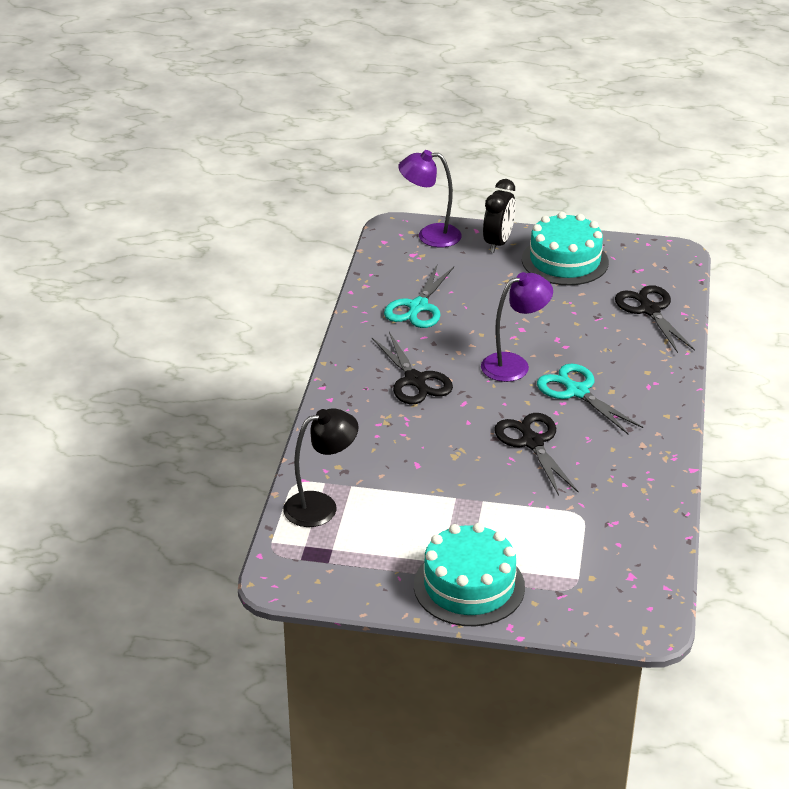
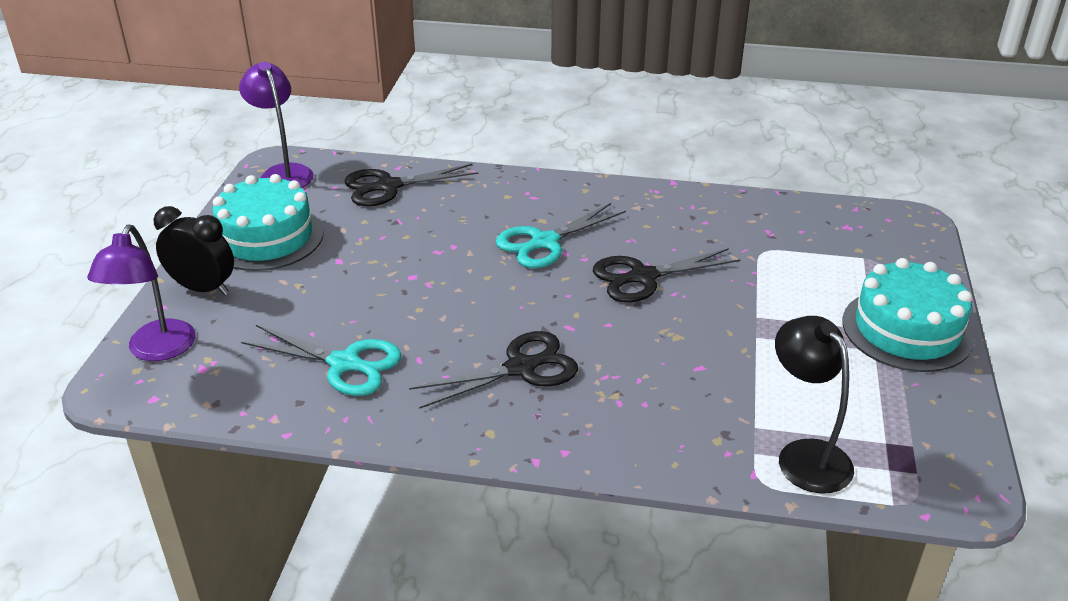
camera: 90 degrees left, 0 degrees up
purple lamp [481,272,553,382] -> purple lamp moved to [239,62,314,188]

